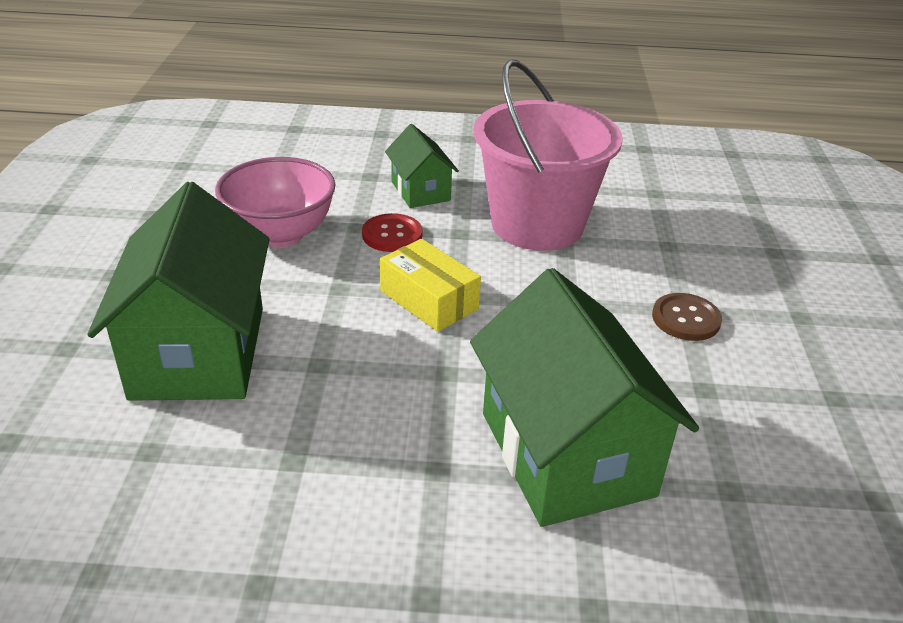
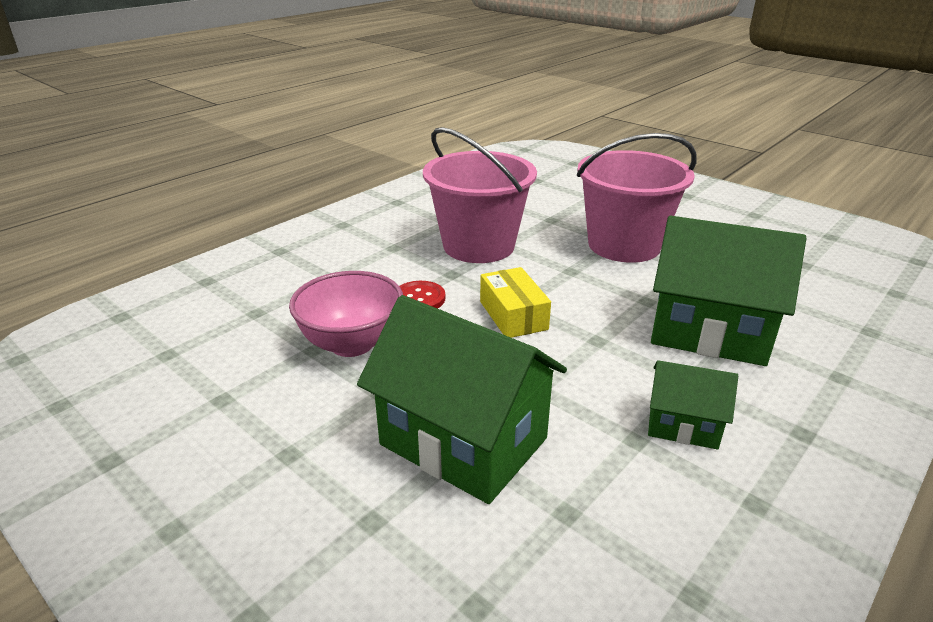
camera: 50 degrees left, 5 degrees down
yellow box [380,239,481,332] -> yellow box turned 75 degrees clockwise [480,267,551,338]
green house [385,124,459,208] -> green house moved to [648,360,738,449]
brown button [652,293,722,341] -> pink bucket [577,133,697,263]

